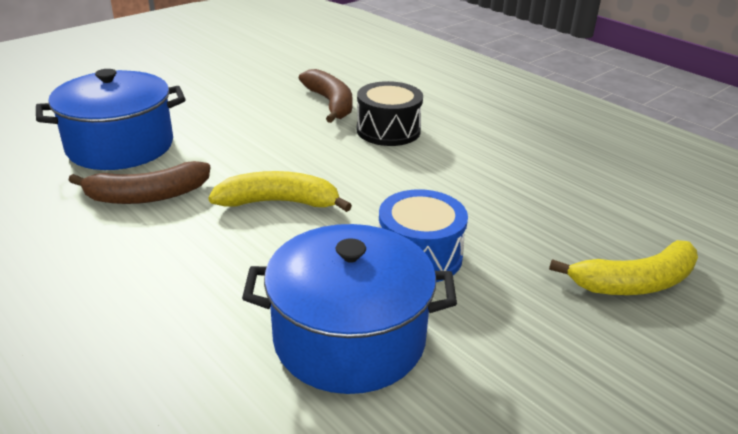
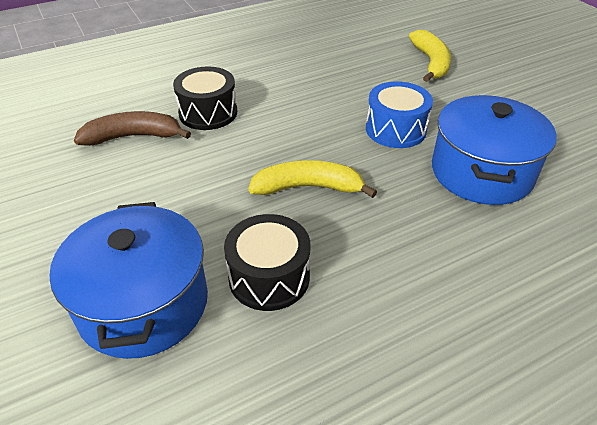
camera: 75 degrees left, 10 degrees up
brown banana [68,161,210,204] -> black drum [224,214,310,311]
yellow banana [208,171,352,212] -> yellow banana turned 75 degrees clockwise [248,160,377,198]

